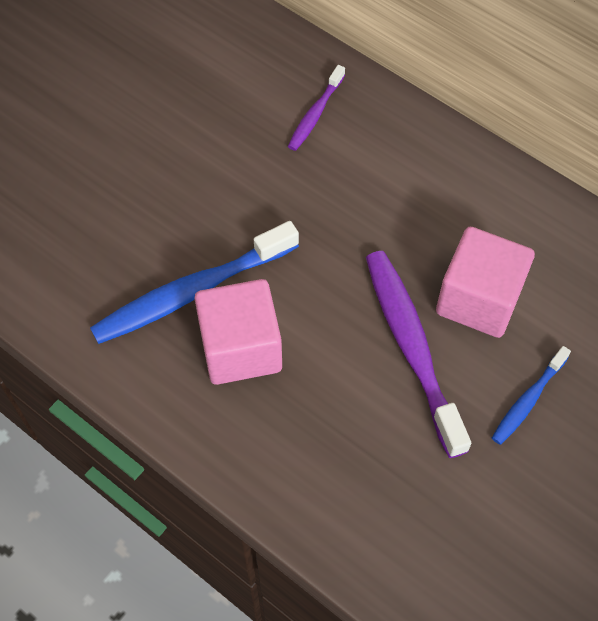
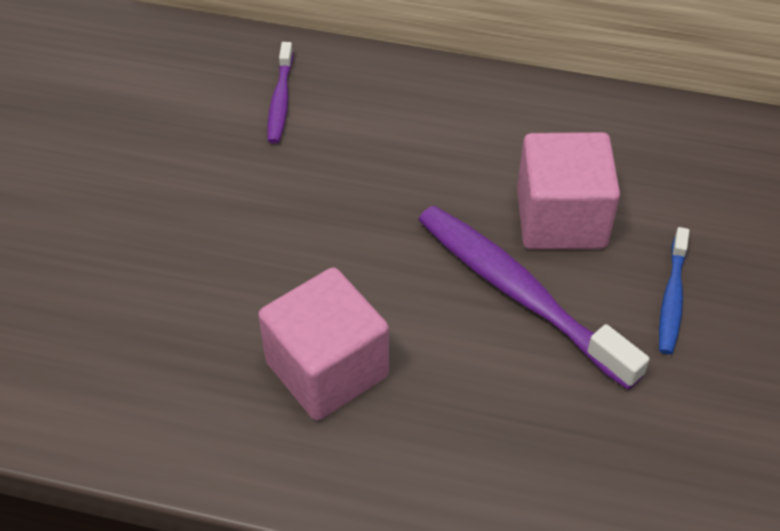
camera: 25 degrees left, 10 degrees down
blue toothbrush [90,221,299,344] -> none

